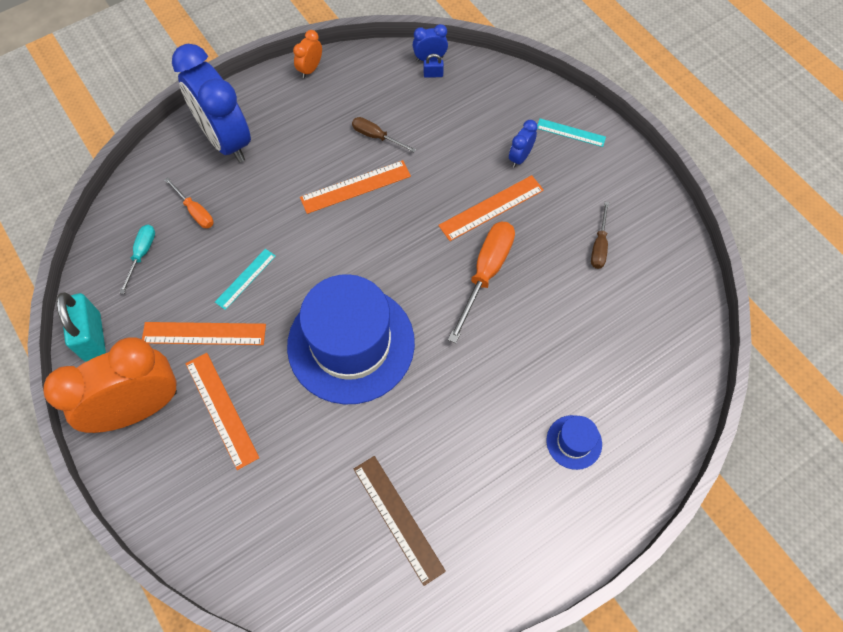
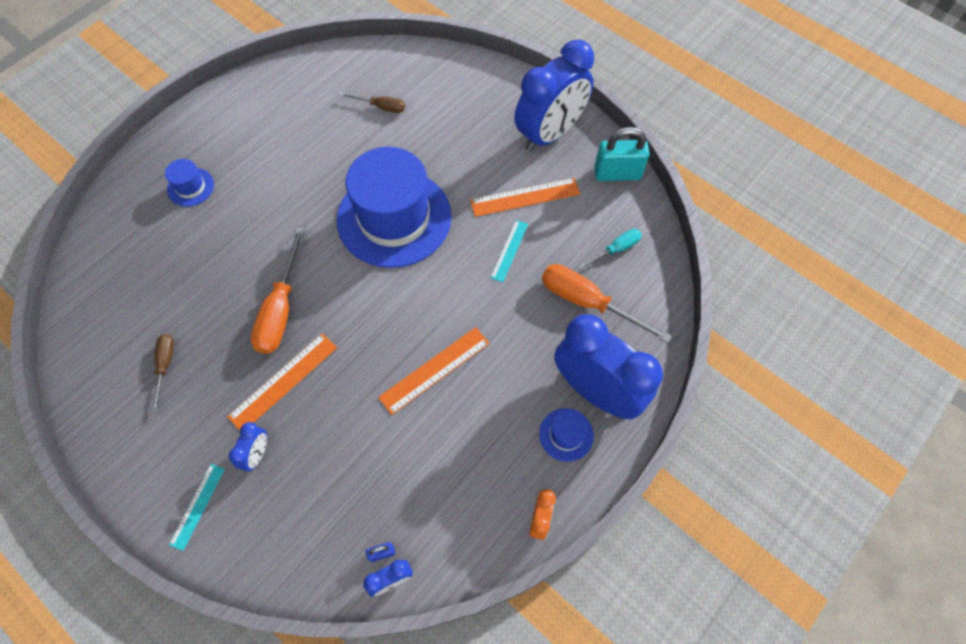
camera: 165 degrees right, 0 degrees up
orange clock [43,338,177,433] -> blue clock [514,40,594,152]
turquoise padlock [56,292,106,361] -> turquoise padlock turned 60 degrees counterclockwise [594,127,650,181]
turquoise screwdriver [119,225,155,294] -> turquoise screwdriver turned 120 degrees counterclockwise [578,229,642,270]
orange screwdriver [164,177,214,228] -> orange screwdriver [542,264,672,343], size x1.79
orange ruler [186,353,259,470] -> none
brown screwdriver [352,117,416,152] -> brown screwdriver moved to [340,92,405,113]
brown ruler [354,456,446,586] -> none
turquoise ruler [537,118,606,147] -> turquoise ruler turned 75 degrees counterclockwise [169,464,225,551]
none -> blue hat [539,408,594,462]

